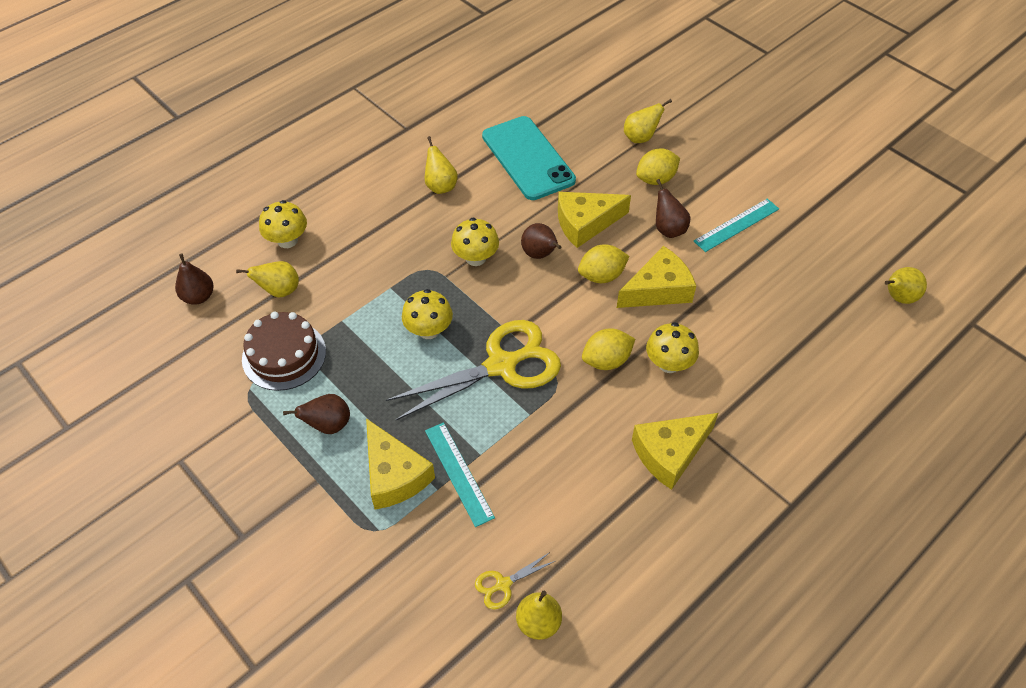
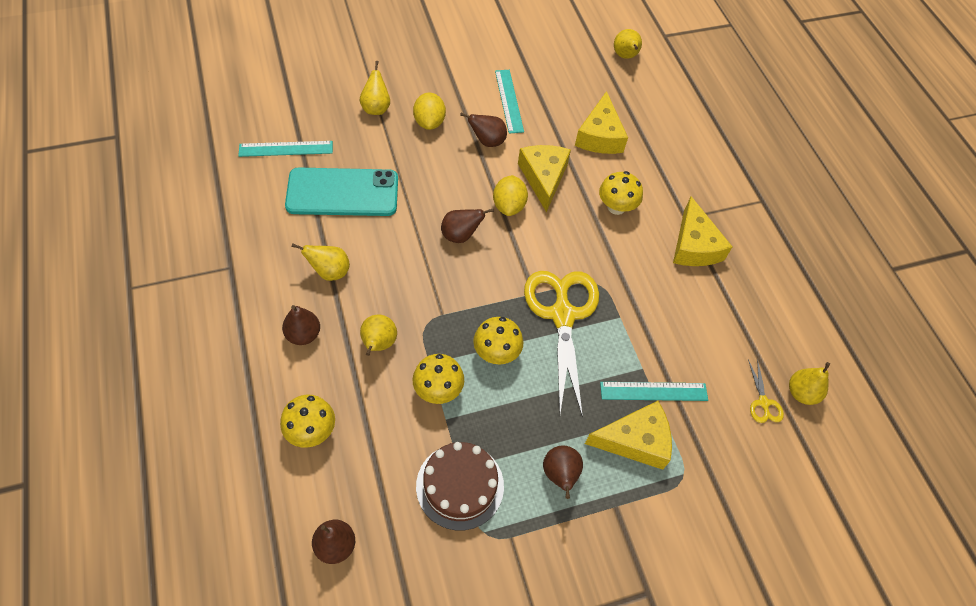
camera: 70 degrees left, 5 degrees up
yellow pear [236,261,299,298] -> yellow pear moved to [360,315,397,356]
yellow mushroom [451,218,499,266] -> yellow mushroom moved to [413,354,464,404]
yellow cheese [558,192,631,248] -> yellow cheese moved to [575,91,628,154]
yellow lemon [582,328,635,370] -> none
none -> turquoise ruler [238,141,333,157]
none -> brown pear [282,305,320,345]

